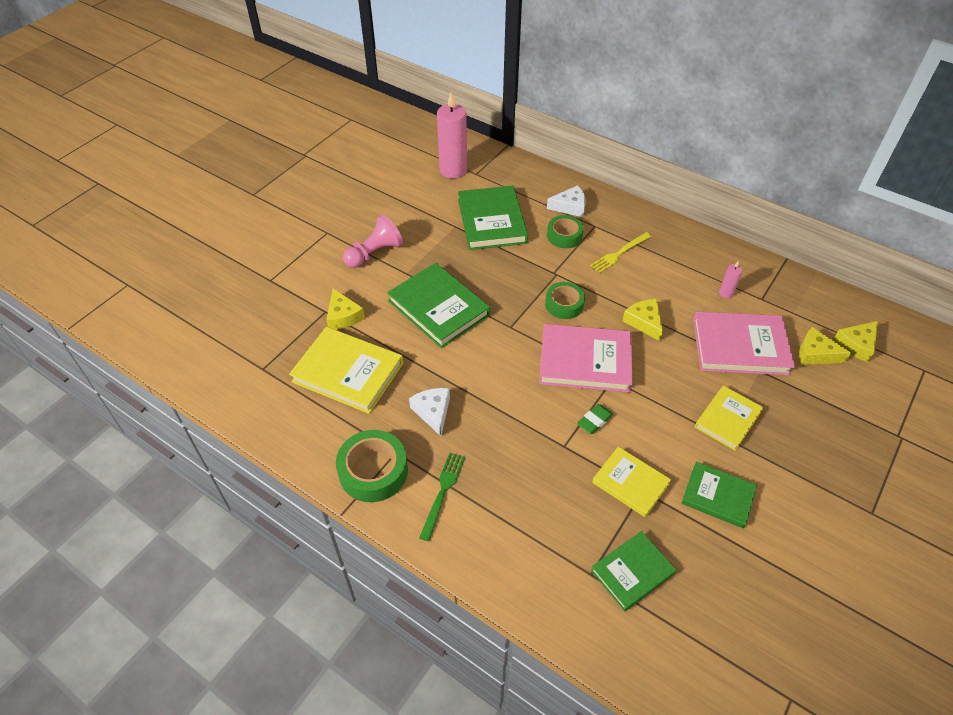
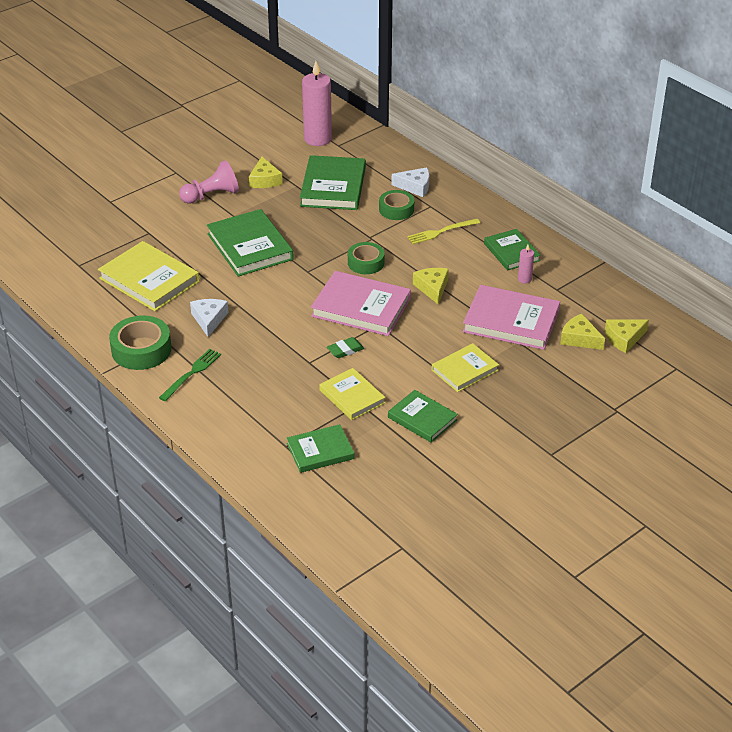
camera: 15 degrees right, 10 degrees down
yellow cheese [326,288,365,329] -> yellow cheese moved to [249,157,283,188]
none -> green book [484,229,541,271]

